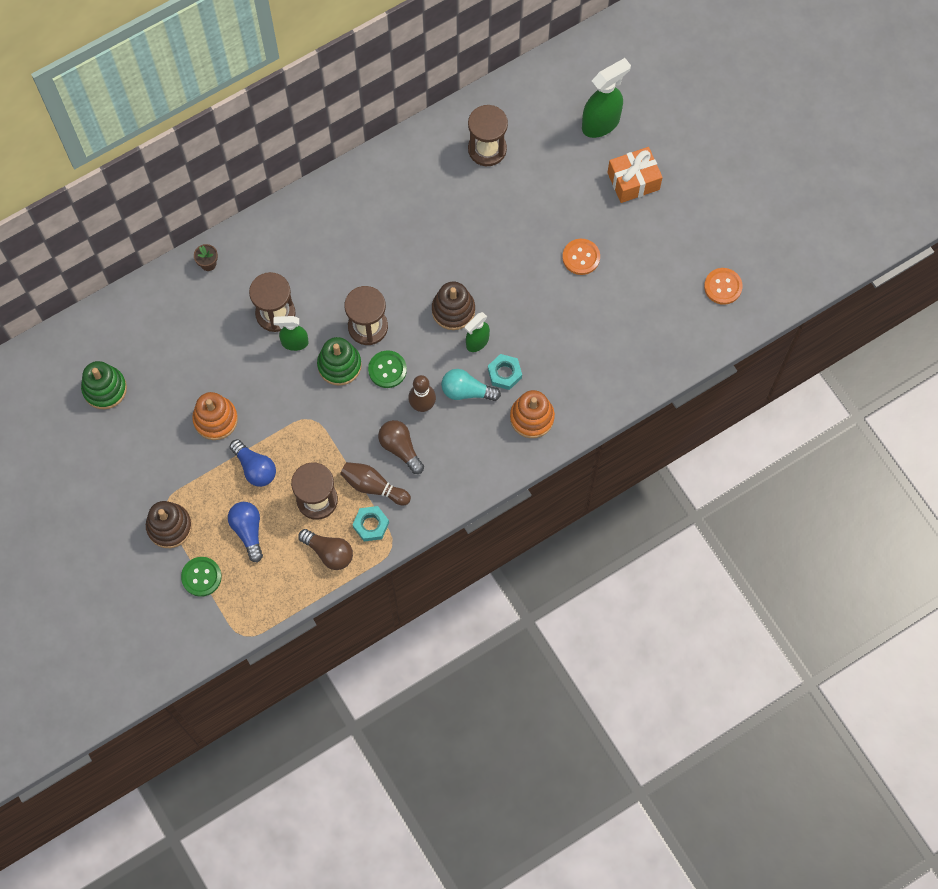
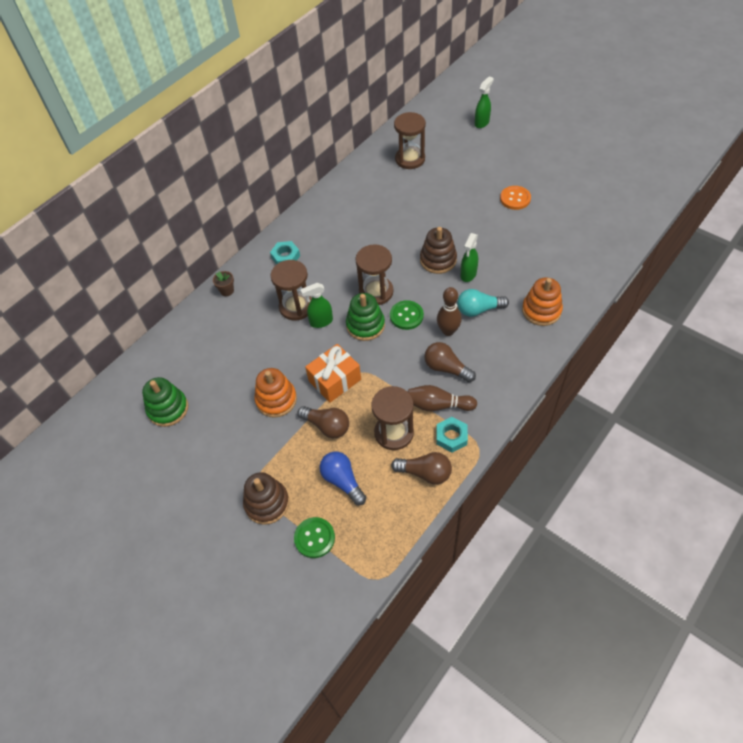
camera: 15 degrees left, 15 degrees down
blue light bulb [230,439,276,487] -> brown light bulb [298,406,349,438]
turquoise nut [488,354,522,390] -> turquoise nut moved to [270,241,300,265]
green spray bottle [582,58,631,138] -> green spray bottle [475,76,494,128], size x0.61
orange gift [607,147,663,203] -> orange gift moved to [305,344,361,403]
orange button [704,268,743,305] -> none

